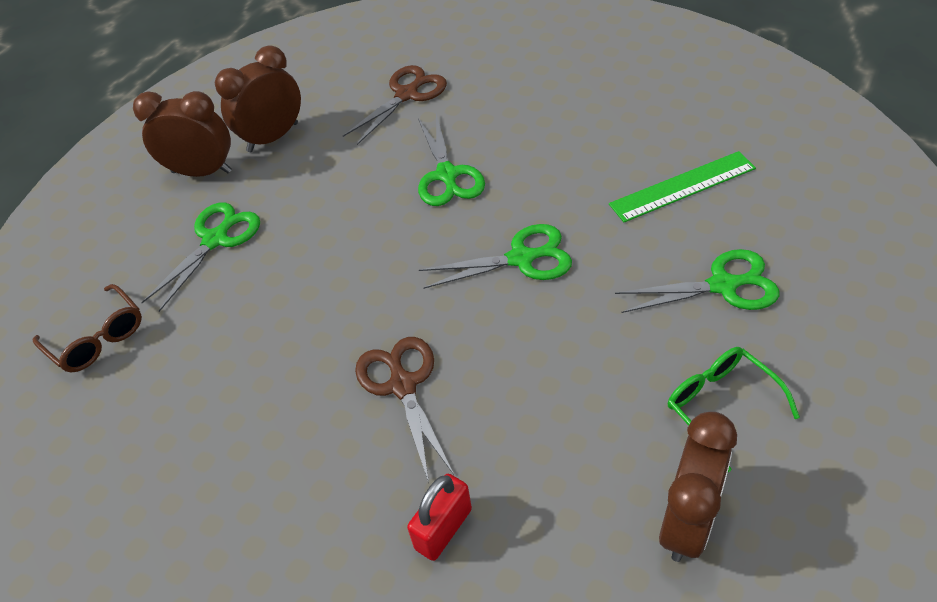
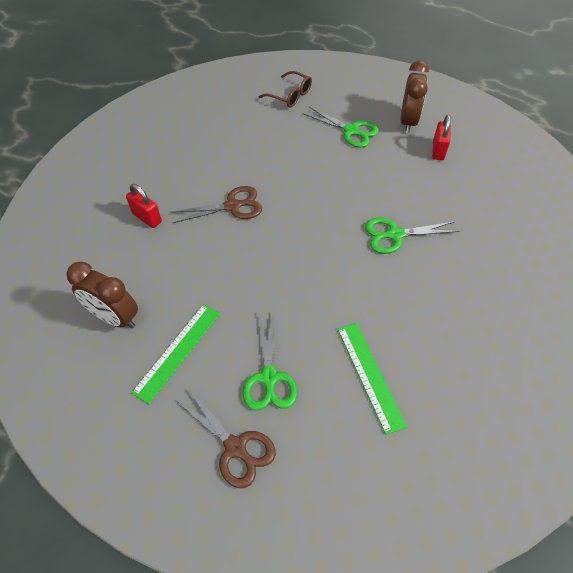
camera: 90 degrees right, 5 degrees up
brown glasses [33,284,142,372] -> brown glasses turned 105 degrees counterclockwise [259,71,312,108]
brown clock [215,45,301,152] -> red padlock [432,115,451,160]
brown scissors [343,65,447,145] -> brown scissors moved to [177,388,276,488]
green scissors [419,224,572,289] -> none
green glasses [668,347,800,472] -> green ruler [131,304,220,404]

